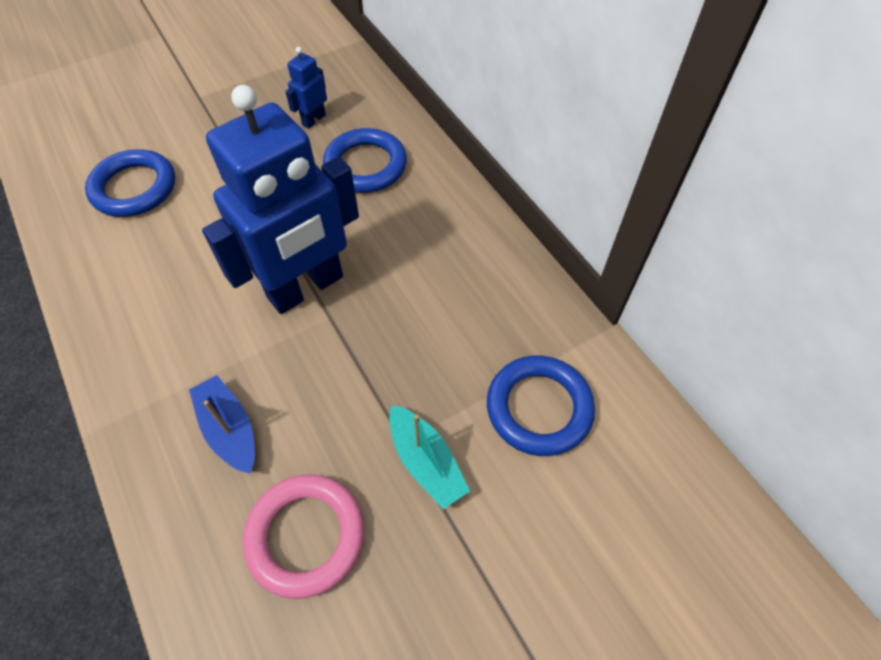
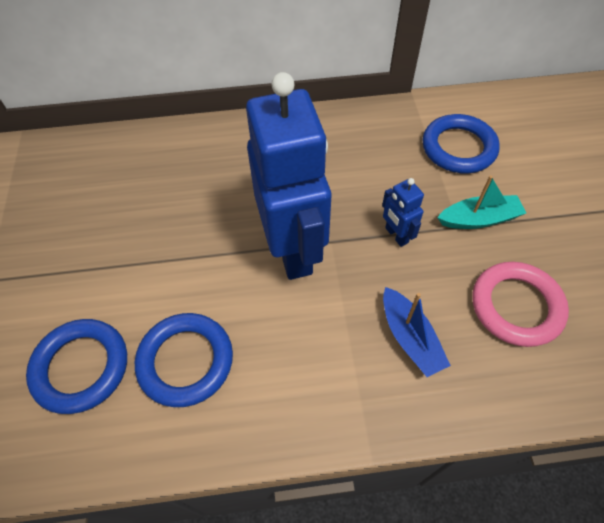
camera: 65 degrees left, 0 degrees up
blue boat [189,375,255,474] -> blue boat turned 105 degrees counterclockwise [383,287,451,377]
blue robot [285,47,327,128] -> blue robot moved to [382,178,424,247]
blue ring [323,128,407,193] -> blue ring moved to [135,313,233,407]

